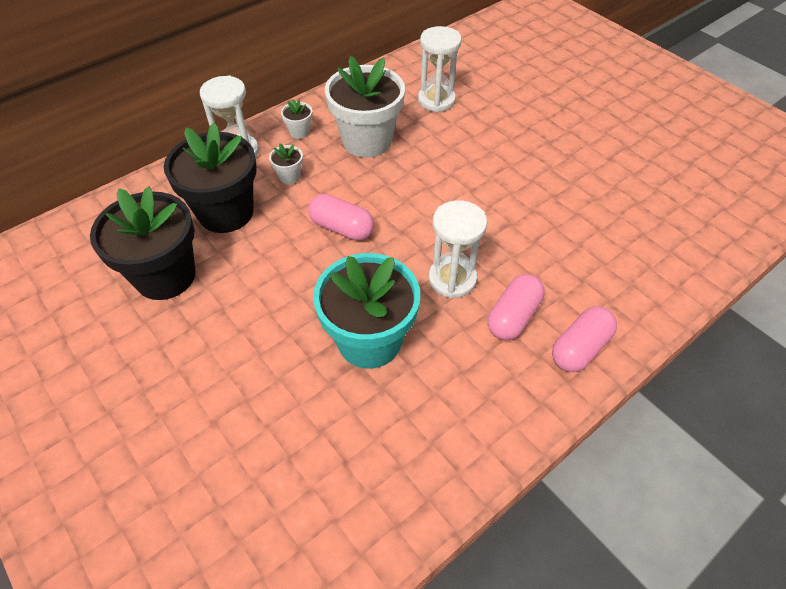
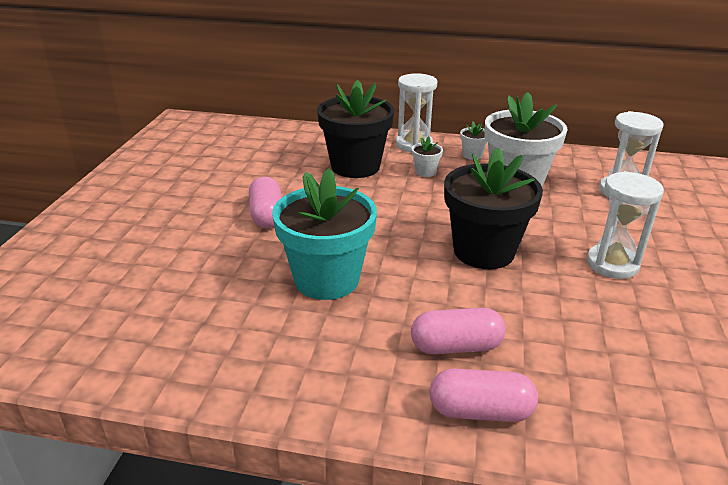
camera: 50 degrees right, 20 degrees down
black flower pot [90,186,196,300] -> black flower pot moved to [444,148,543,269]
pink capsule [308,194,374,241] -> pink capsule moved to [249,177,282,228]
white hourglass [429,200,487,298] -> white hourglass moved to [587,171,664,279]

